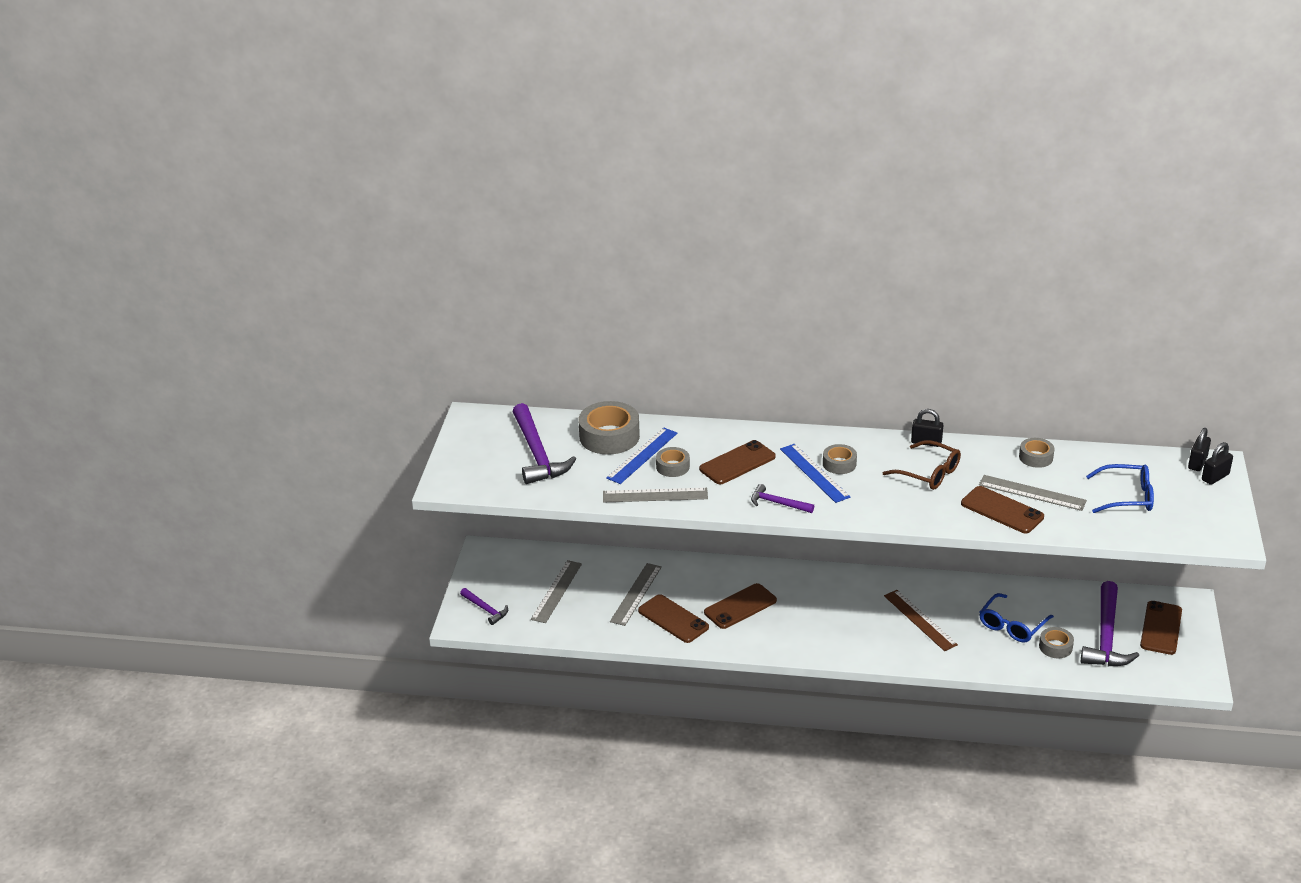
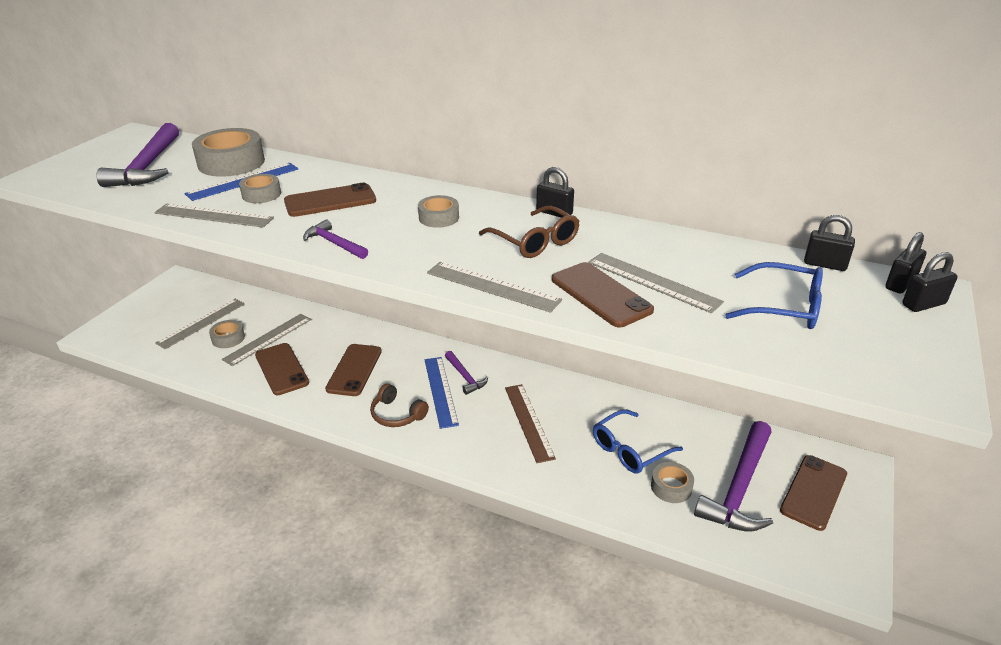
camera: 15 degrees right, 0 degrees up
purple hammer [460,588,508,625] -> purple hammer moved to [445,351,488,395]
brown phone [704,583,777,629] -> brown phone turned 60 degrees counterclockwise [325,344,382,396]
blue ruler [780,444,851,503] -> blue ruler moved to [425,357,459,429]
grey tape [1019,438,1055,468] -> grey tape moved to [209,320,245,348]
none -> brown headphones [370,384,429,427]
none -> grey ruler [427,262,562,313]
none -> black padlock [804,215,855,271]

